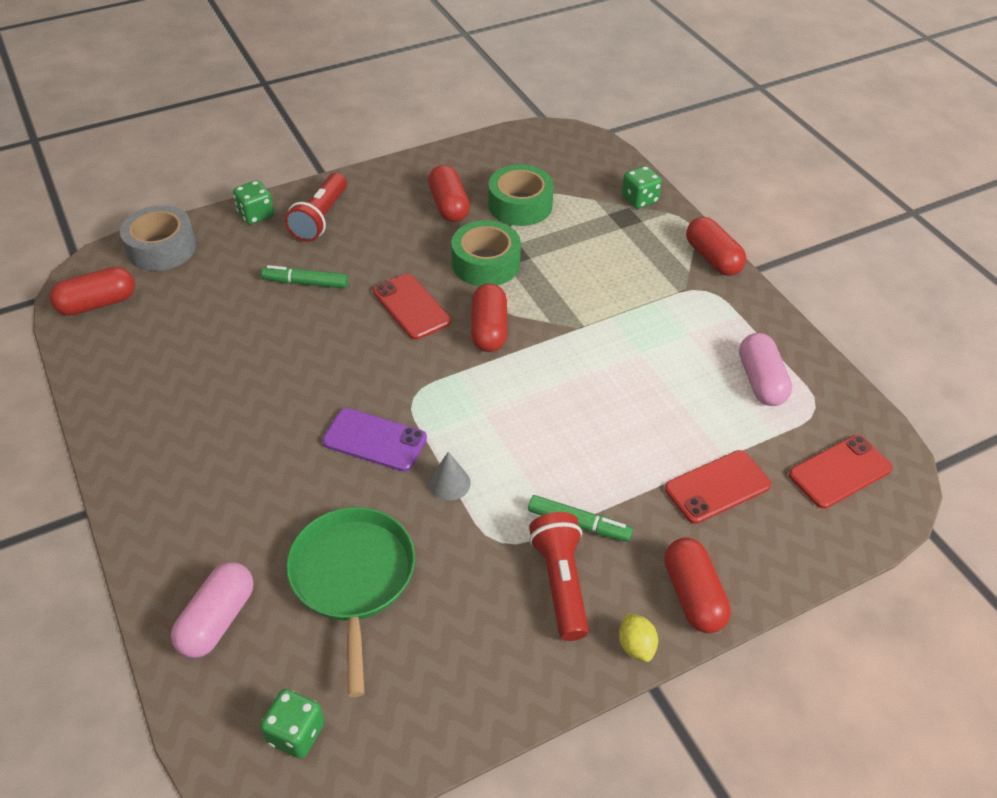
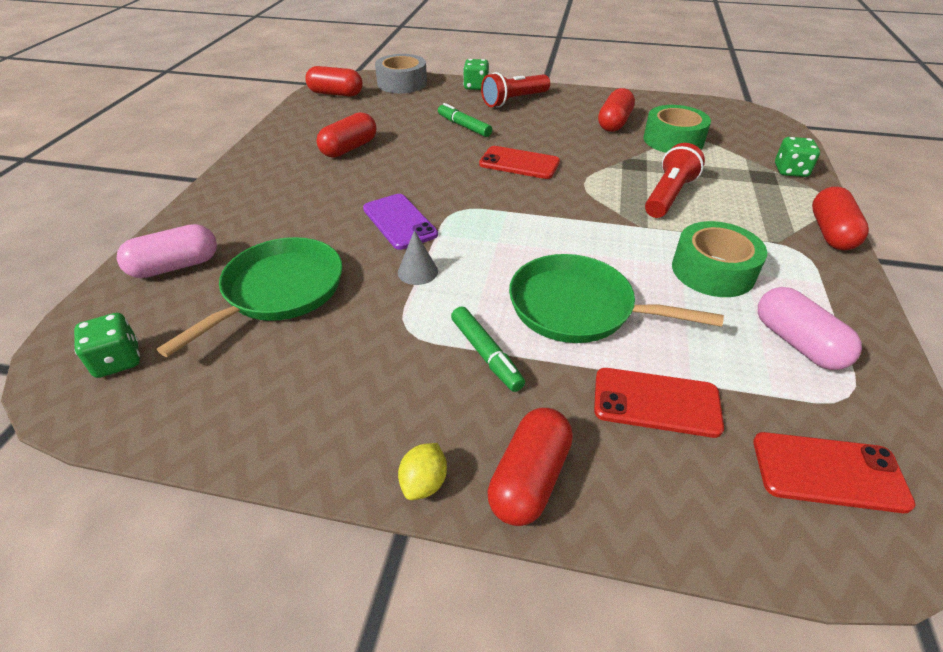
camera: 40 degrees right, 5 degrees down
red phone [373,274,451,340] -> red phone turned 75 degrees counterclockwise [479,146,560,179]
green tape [451,220,521,286] -> green tape moved to [672,221,767,297]
red capsule [471,283,507,352] -> red capsule moved to [317,112,376,158]
red flashlight [529,512,589,641] -> red flashlight moved to [645,143,705,218]
pink capsule [739,333,792,406] -> pink capsule turned 60 degrees counterclockwise [758,287,862,370]
none -> green pan [509,254,724,343]

